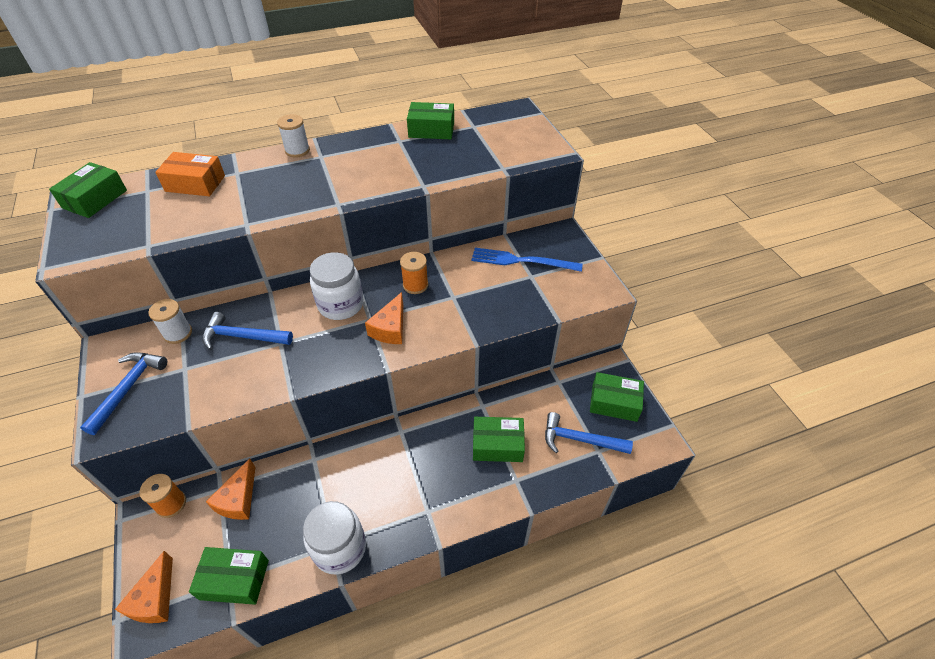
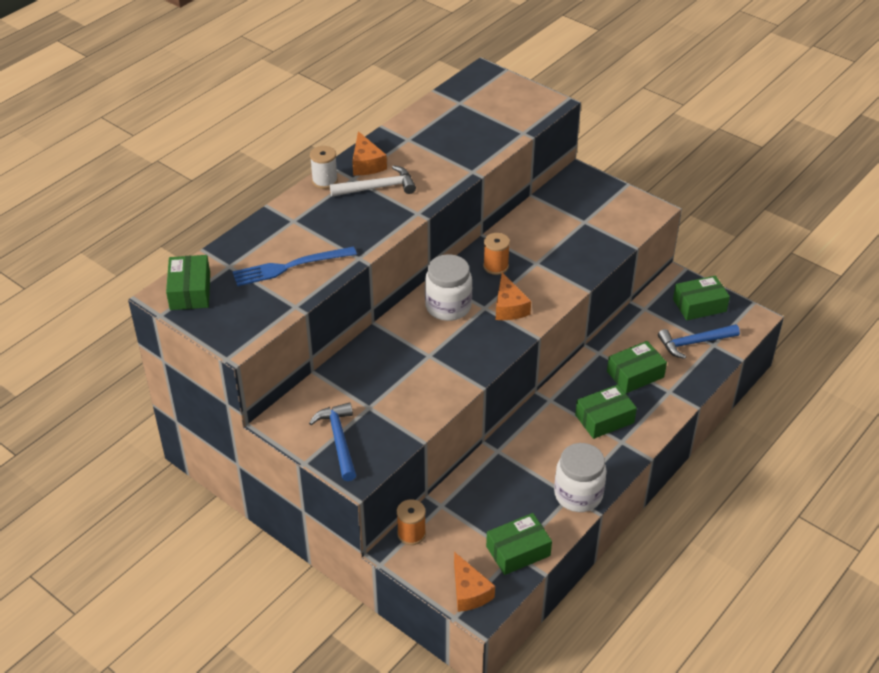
camera: 30 degrees left, 5 degrees down
white spool [148,299,192,344] -> none
orange box [155,152,225,196] -> none
blue hammer [202,312,293,350] -> none
orange cheese [206,458,255,520] -> orange cheese moved to [352,131,387,175]
green box [407,102,454,139] -> green box moved to [575,384,637,439]
blue fork [472,248,583,272] -> blue fork moved to [232,246,357,286]
none -> white hammer [330,165,416,196]

